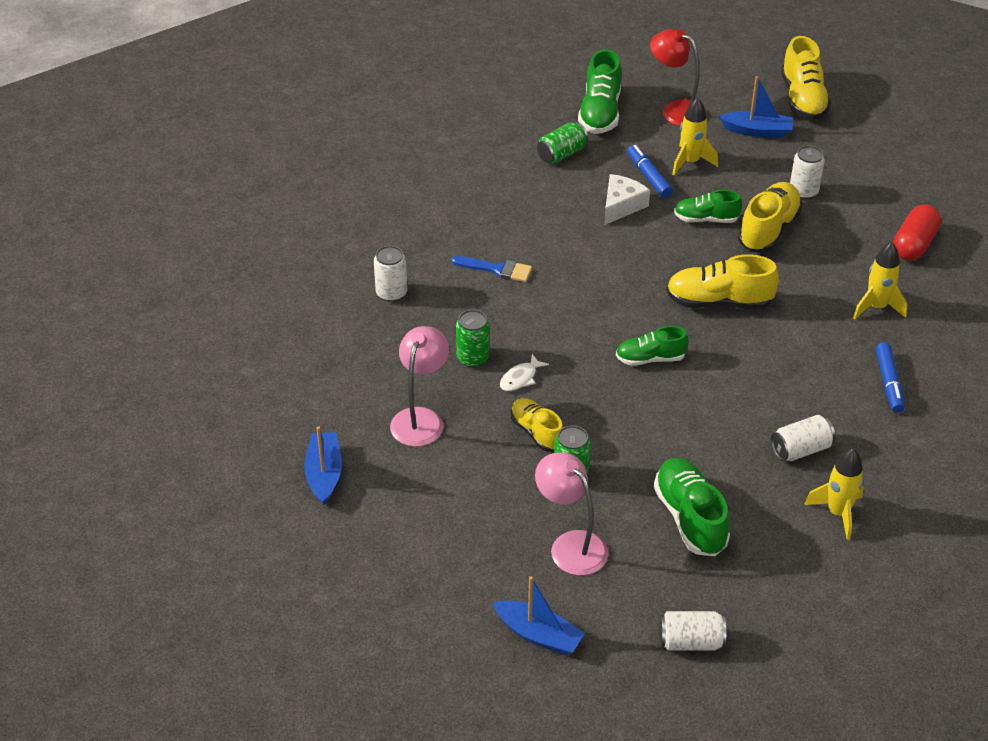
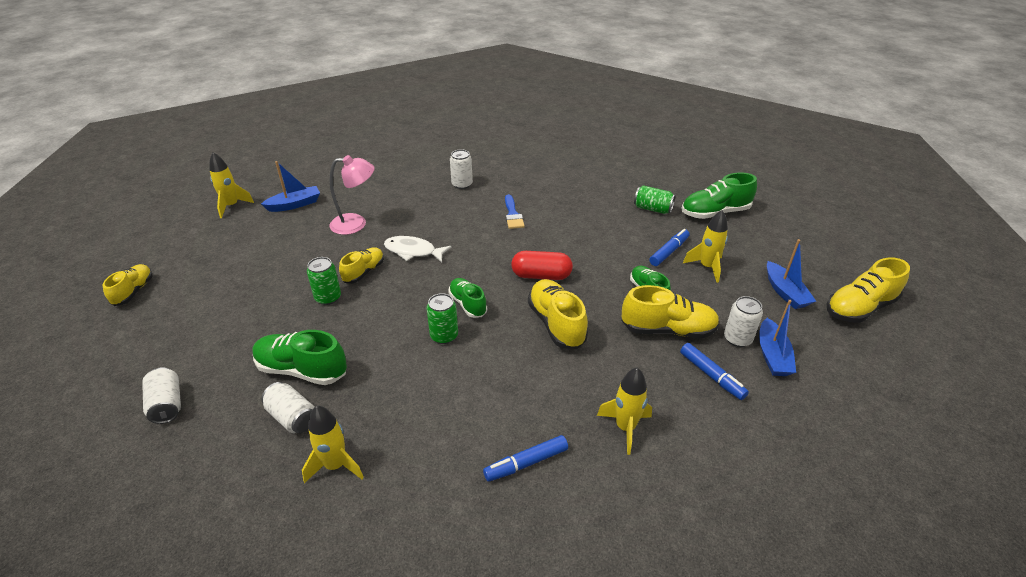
camera: 65 degrees right, 5 degrees down
green can [456,310,490,367] -> green can moved to [426,293,458,344]
blue boat [493,576,585,655] -> blue boat moved to [759,300,796,376]
white fish [500,354,549,391] -> white fish [384,236,451,262], size x1.58
pink lamp [535,453,608,575] -> none
white cheese [604,174,650,225] -> none
red lamp [650,29,707,126] -> none
green shoe [654,458,730,556] -> green shoe turned 120 degrees counterclockwise [252,330,347,385]
white can [771,415,835,461] -> white can moved to [261,382,314,433]
red capsule [893,204,941,261] -> red capsule moved to [511,251,573,280]
none -> yellow shoe [103,264,153,306]
none -> yellow rocket [209,152,254,218]
none -> blue marker [680,343,749,400]

